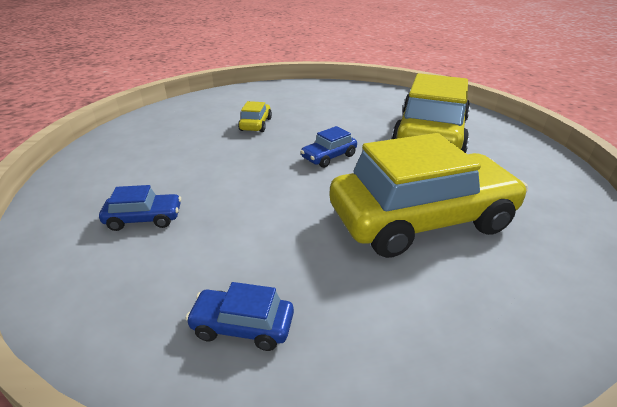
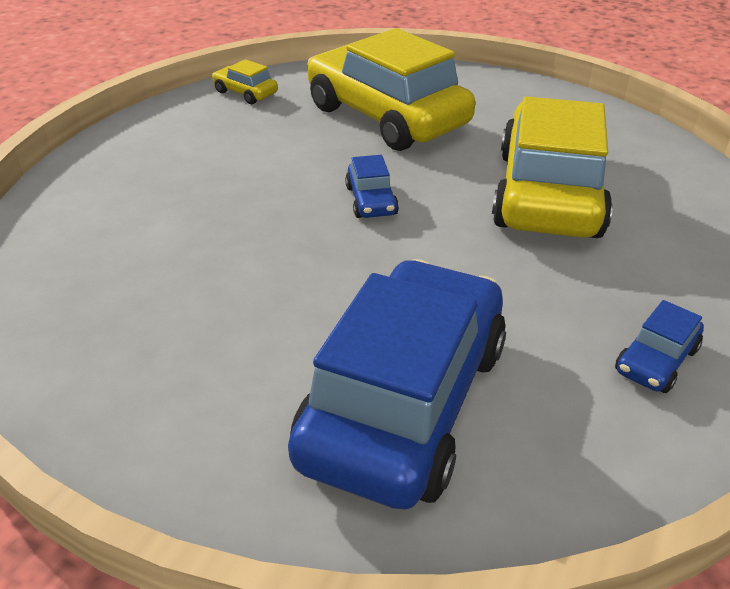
camera: 60 degrees left, 5 degrees up
blue car [99,185,181,231] -> blue car [288,259,506,510], size x2.46
yellow car [238,101,272,132] -> yellow car moved to [212,59,278,104]

